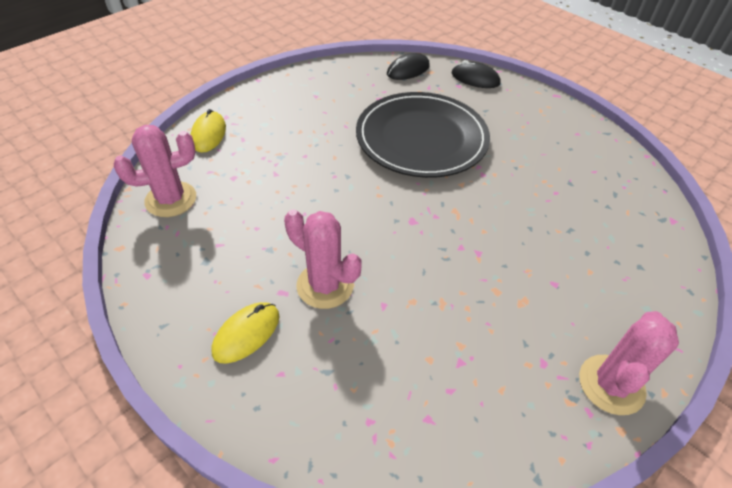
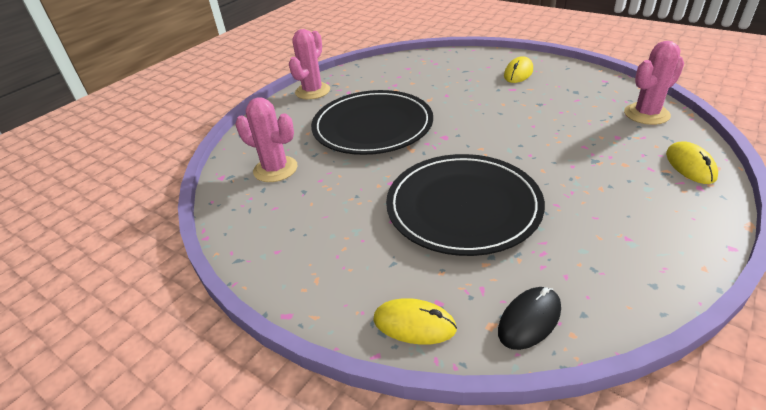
camera: 175 degrees right, 10 degrees down
pink cactus [284,209,362,309] -> pink cactus moved to [236,97,298,182]
black mouse [452,60,501,88] -> yellow mouse [373,298,457,345]
none -> black plate [311,90,433,155]

